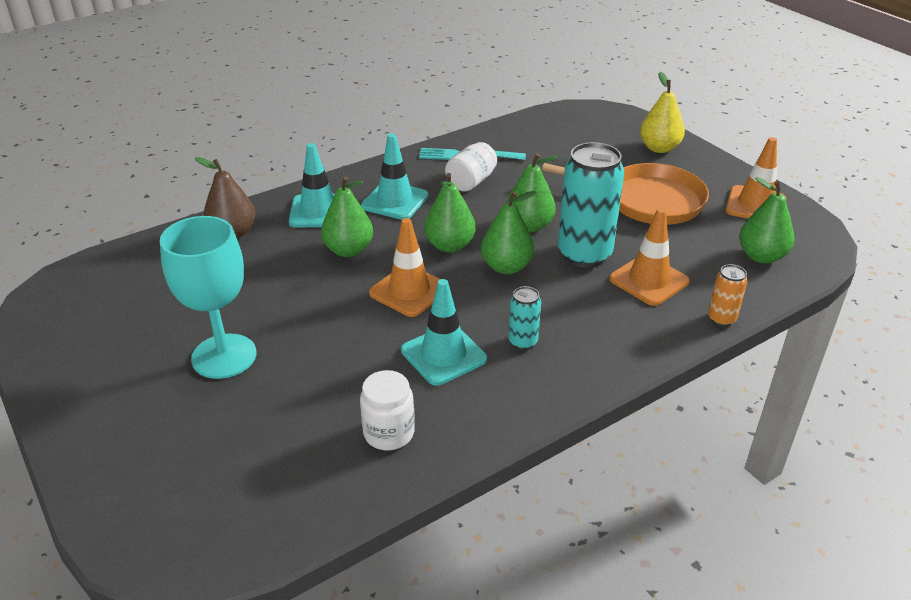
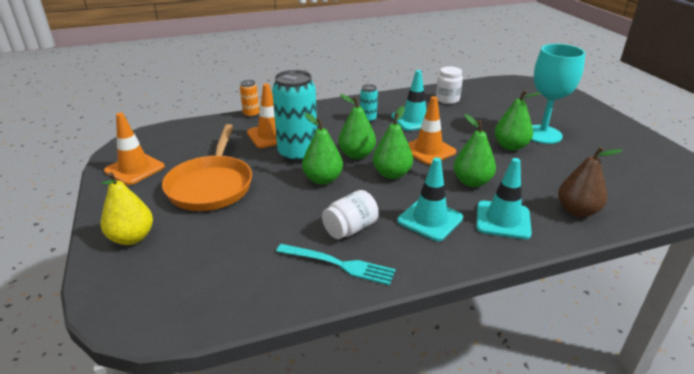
camera: 165 degrees left, 5 degrees down
orange pan [542,163,709,225] -> orange pan turned 120 degrees counterclockwise [162,124,252,211]
green pear [739,177,795,264] -> green pear moved to [495,90,541,151]

